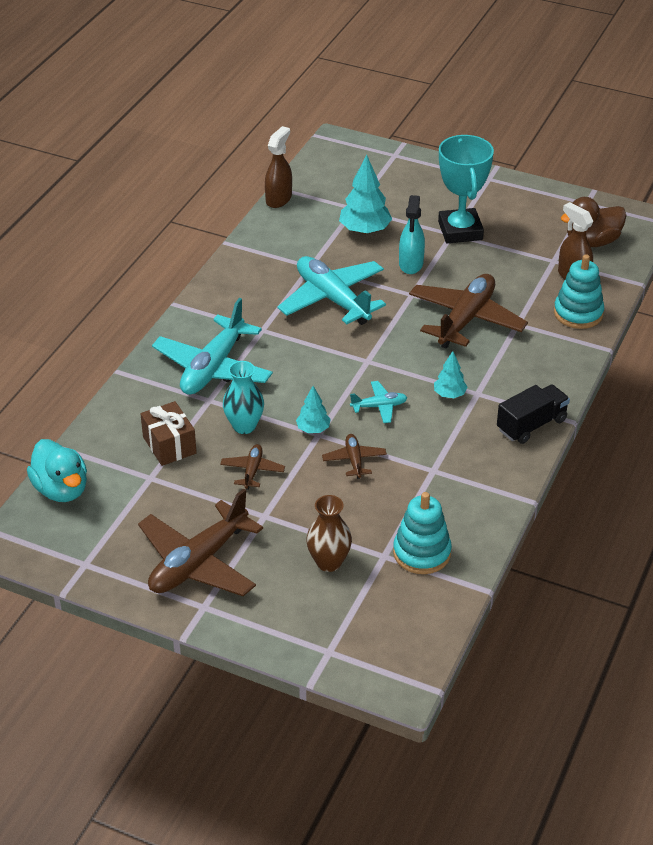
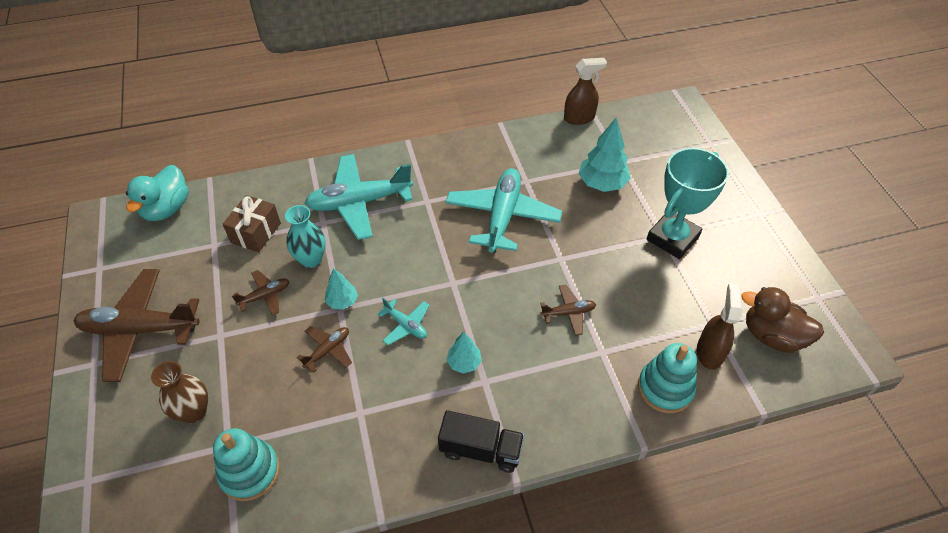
camera: 50 degrees right, 10 degrees up
turquoise spray bottle [399,195,425,274] -> none
brown plane [409,274,528,349] -> brown plane [540,284,596,336], size x0.47

